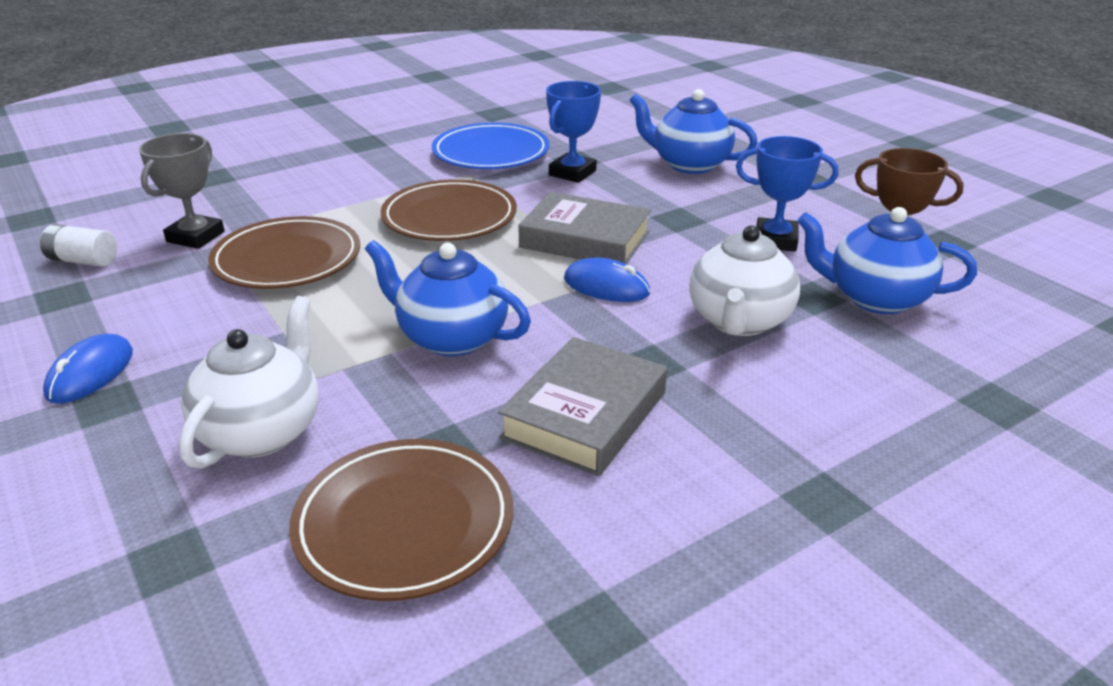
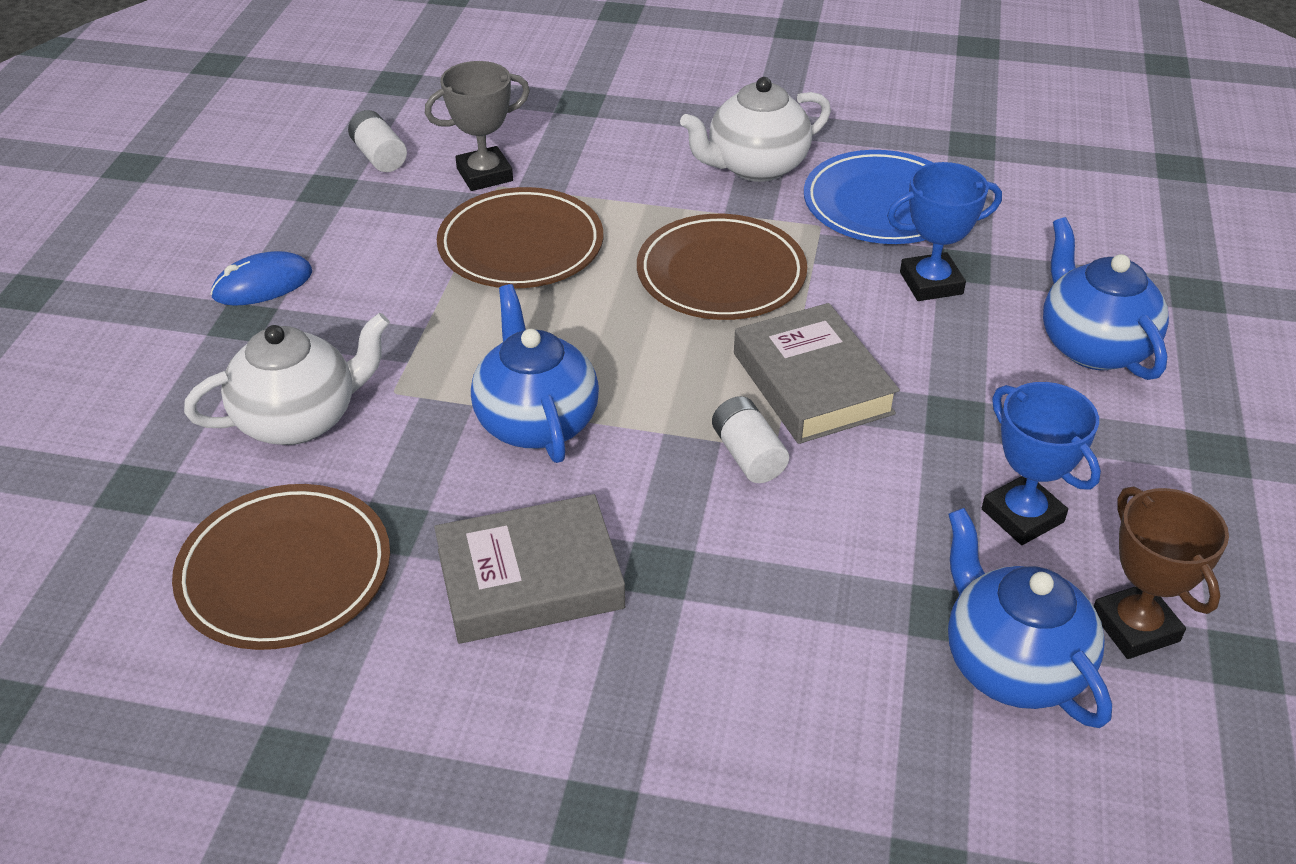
camera: 45 degrees right, 10 degrees up
blue mouse [564,258,650,302] -> white battery [712,396,789,483]
white teapot [689,226,800,336] -> white teapot moved to [680,77,831,182]

